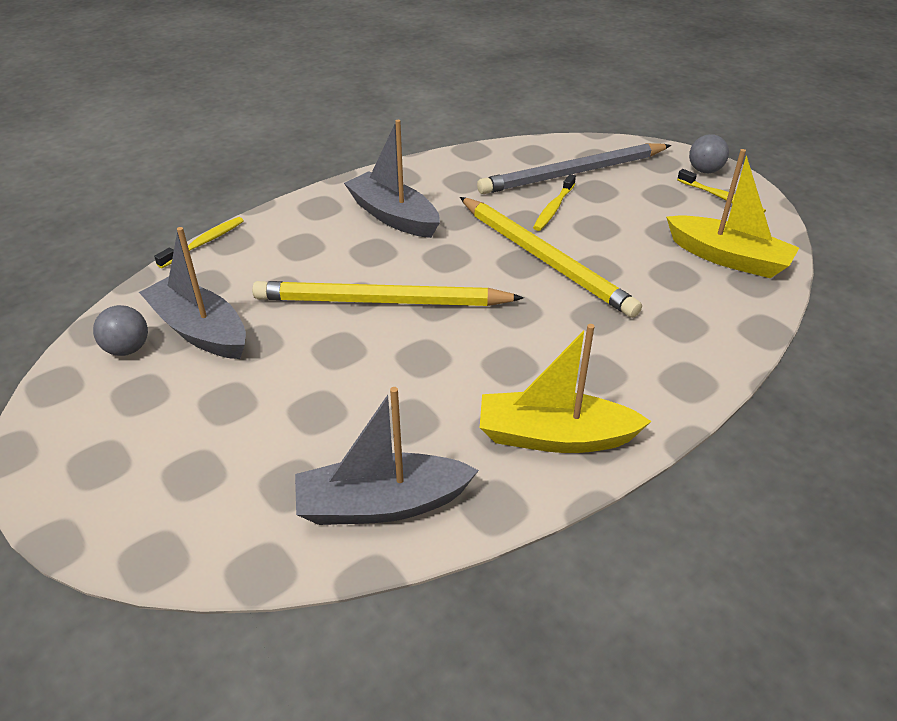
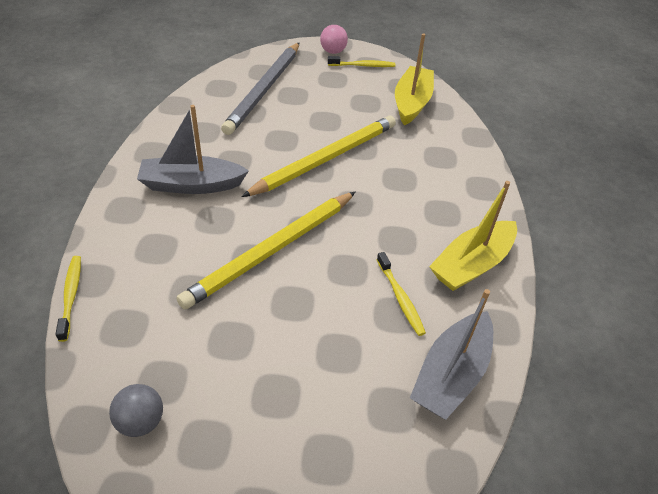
camera: 50 degrees left, 5 degrees up
grey boat [139,227,246,359] -> none
yellow pencil [460,197,642,318] -> yellow pencil turned 45 degrees counterclockwise [241,115,396,197]
yellow toothbrush [533,174,576,231] -> yellow toothbrush moved to [377,252,426,336]
yellow boat [666,149,799,279] -> yellow boat turned 60 degrees counterclockwise [395,33,434,125]
grey ball [689,134,729,173] -> pink ball [320,25,348,54]

